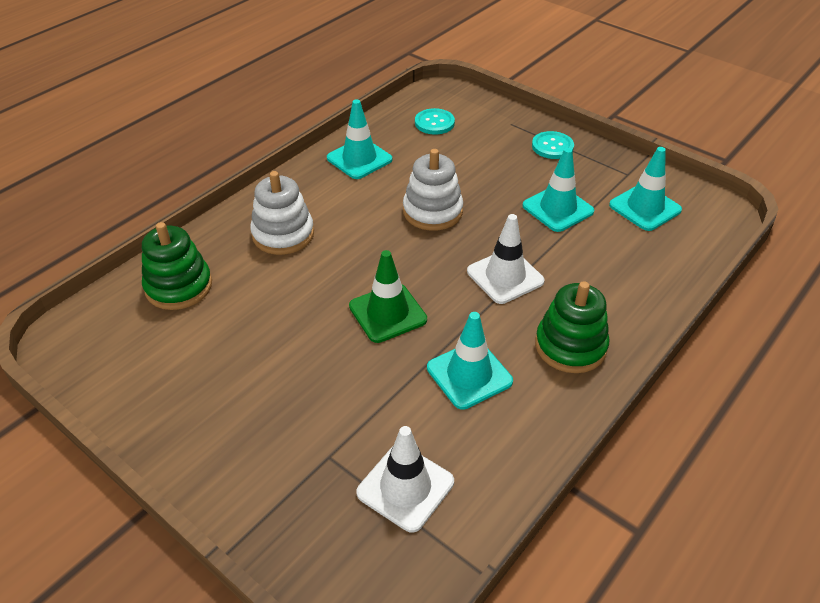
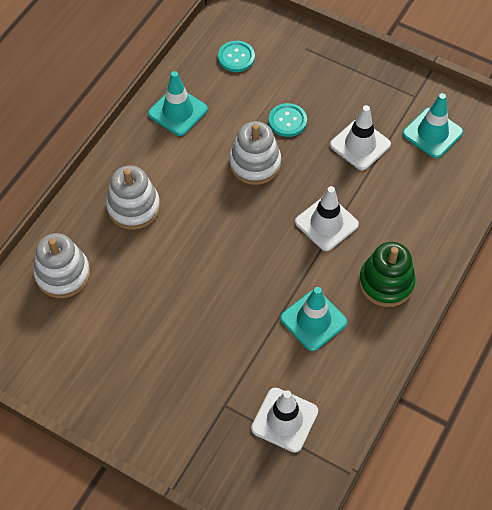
camera: 10 degrees left, 15 degrees up
green stacking toy [142,222,212,310] -> white stacking toy [33,233,90,298]
green traffic cone [349,250,427,343] -> none
turquoise traffic cone [522,148,594,232] -> white traffic cone [330,105,391,170]
turquoise button [532,131,574,159] -> turquoise button moved to [269,103,307,137]

